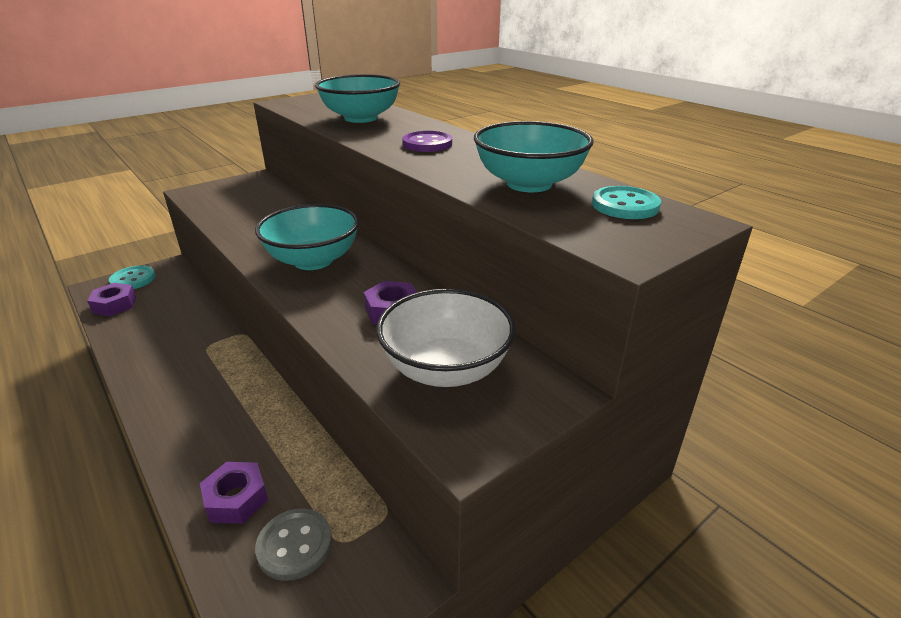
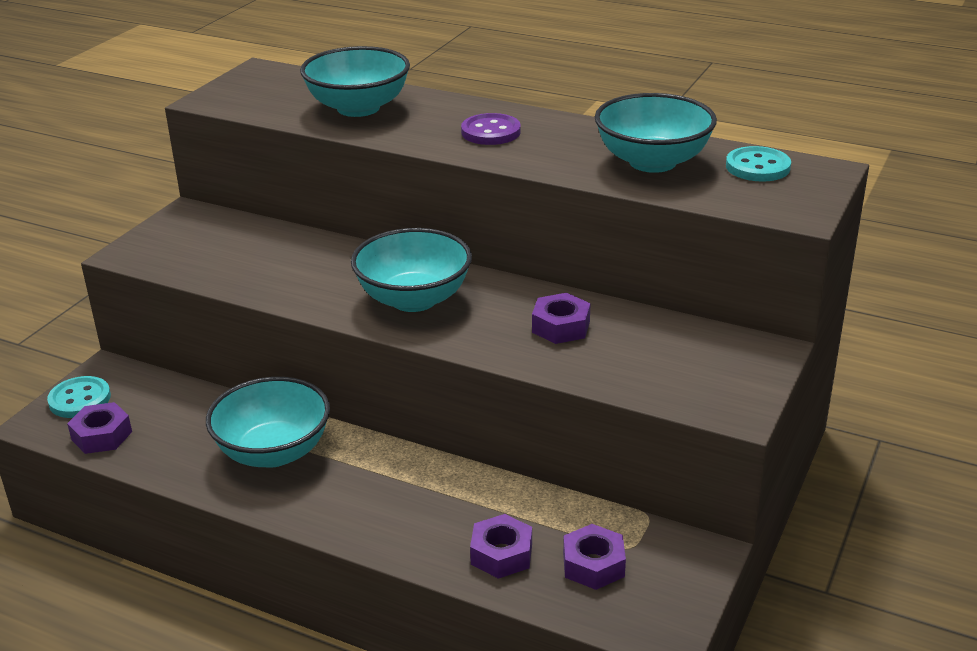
camera: 25 degrees left, 0 degrees up
grey button [255,509,332,581] -> purple nut [563,524,626,590]
white bowl [377,289,516,387] -> none
none -> turquoise bowl [206,377,330,468]

